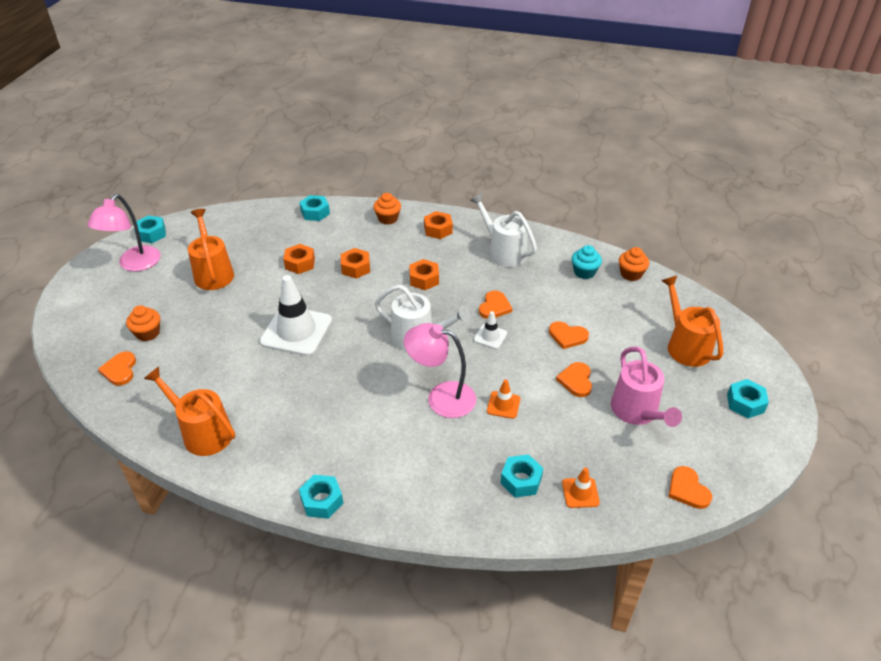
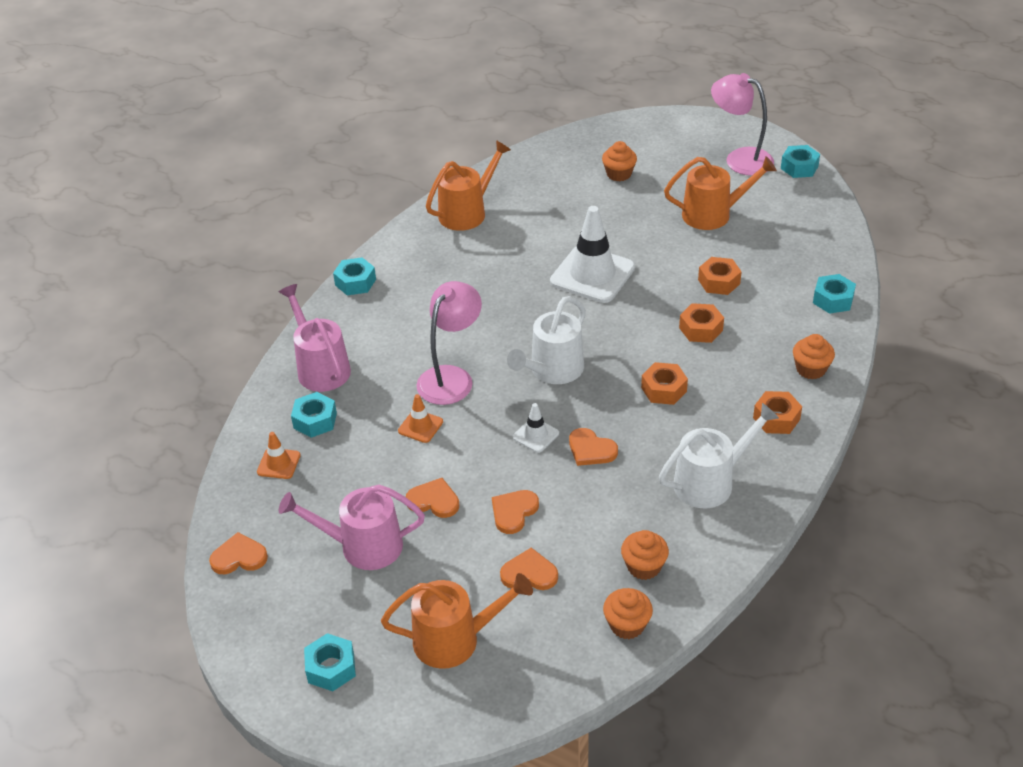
camera: 105 degrees right, 0 degrees up
orange heart [98,352,136,386] -> orange heart moved to [500,548,558,590]
turquoise cupcake [572,245,602,279] -> orange cupcake [621,530,669,580]
none -> pink watering can [279,284,351,392]

